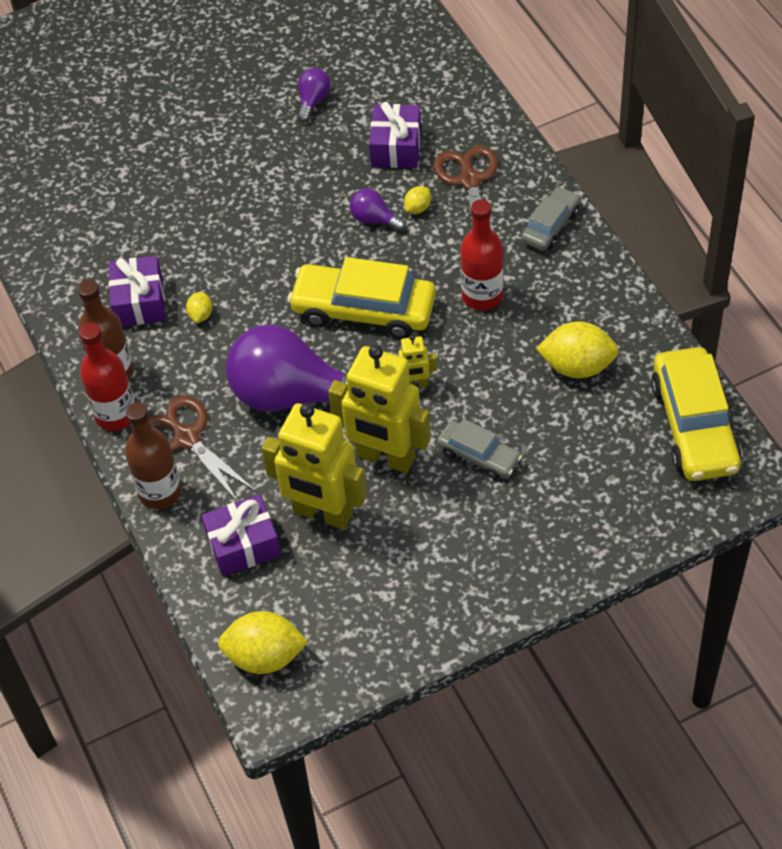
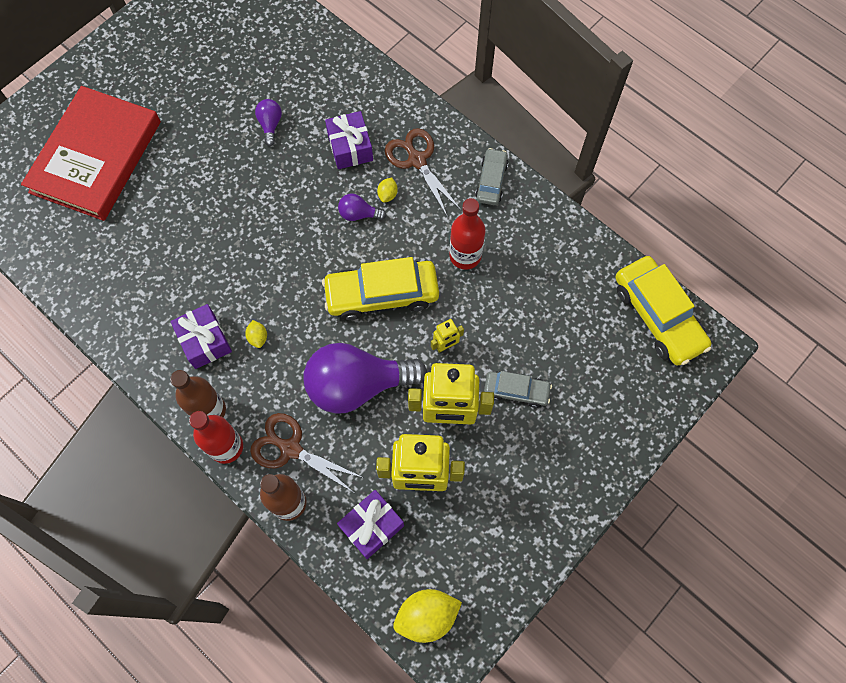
camera: 25 degrees left, 15 degrees up
yellow lemon [536,321,619,378] -> none
none -> red book [21,86,161,221]

